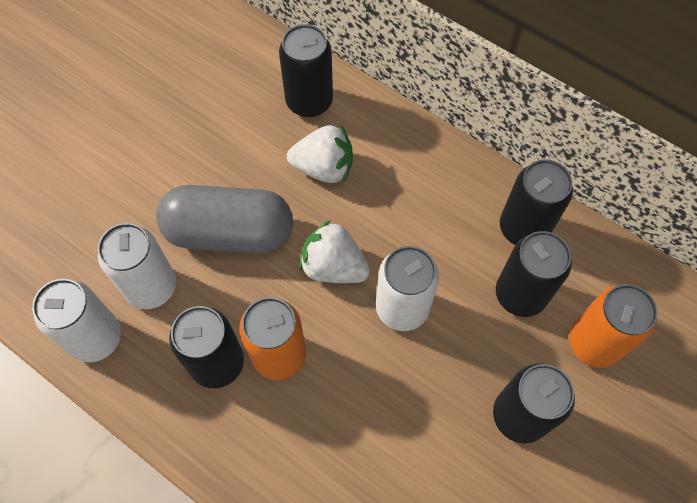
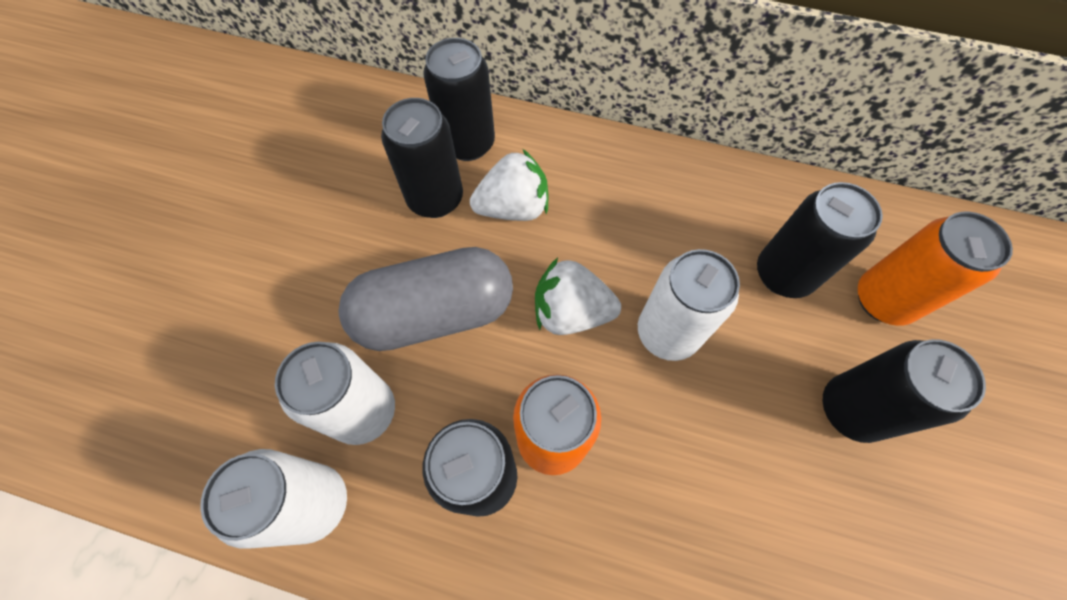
camera: 20 degrees left, 0 degrees up
black can [500,159,573,245] -> black can moved to [381,98,463,218]

